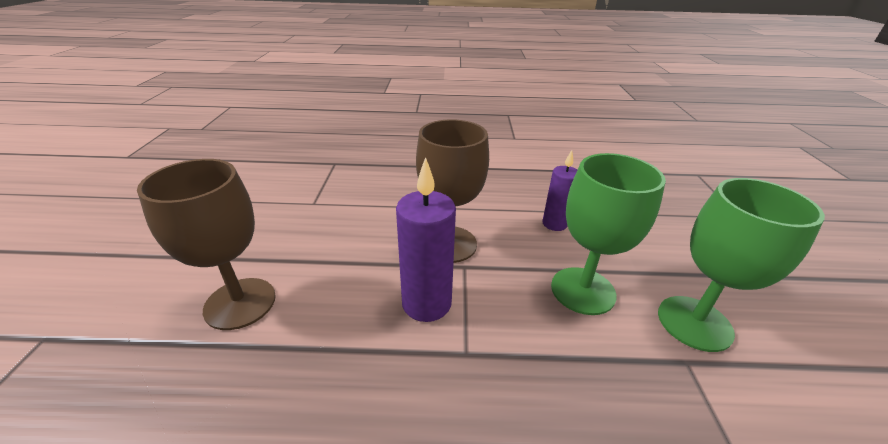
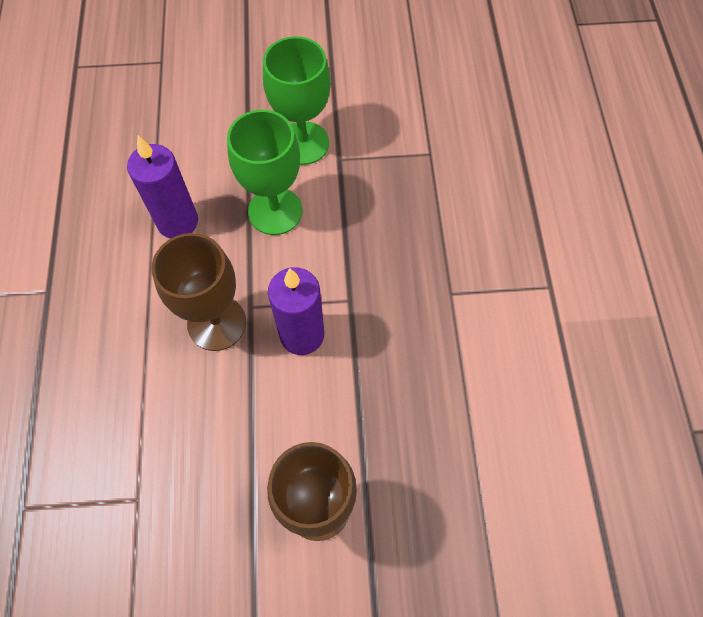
camera: 95 degrees left, 30 degrees up
purple candle [542,150,577,231] -> purple candle [127,136,198,239], size x1.55

